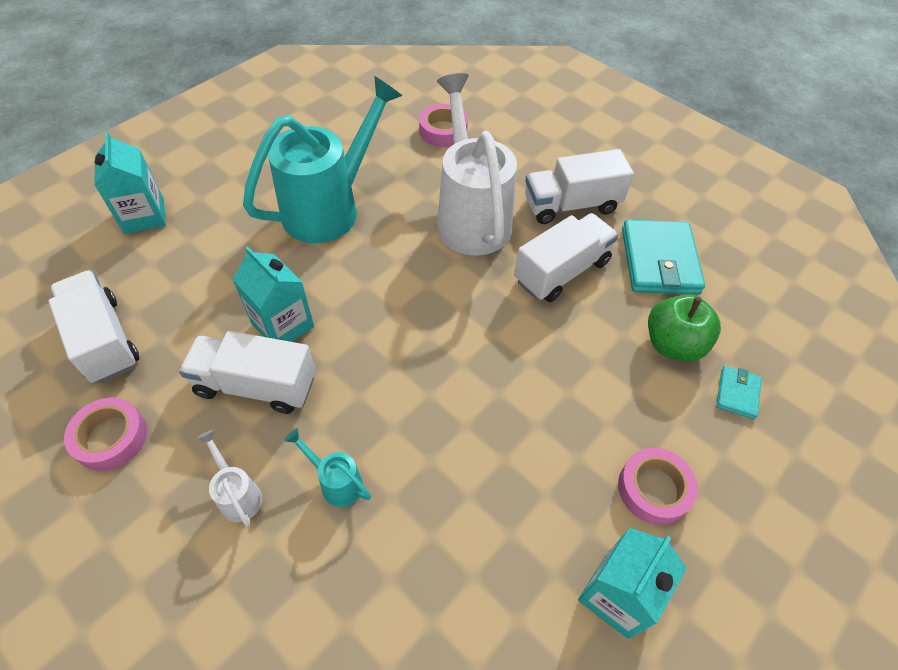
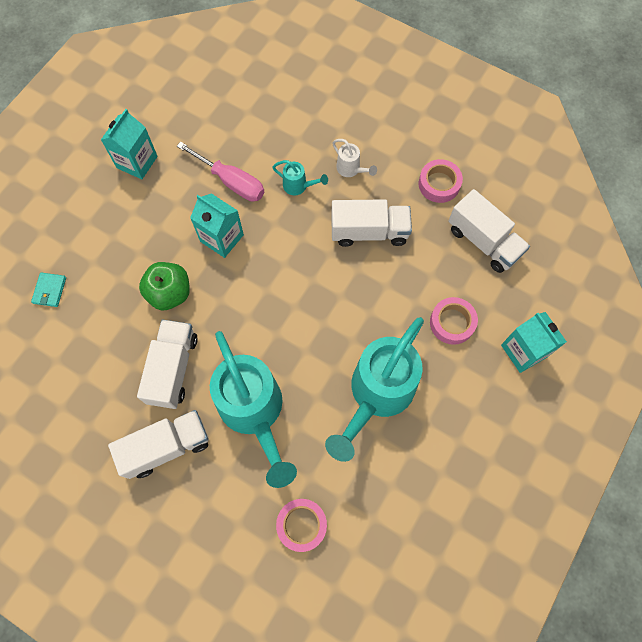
camera: 170 degrees right, 15 degrees up
turquoise carton [232,246,314,342] -> turquoise carton moved to [190,193,244,258]
white watering can [437,73,517,256] -> turquoise watering can [210,331,297,488]
white truck [514,213,618,302] -> white truck turned 150 degrees clockwise [137,319,198,409]
pink tape [618,448,698,525] -> pink tape moved to [430,297,478,345]
turquoise wallet [622,220,705,295] -> none
green apple [648,294,721,362] -> green apple moved to [139,262,190,310]
none -> pink screwdriver [177,142,264,202]

